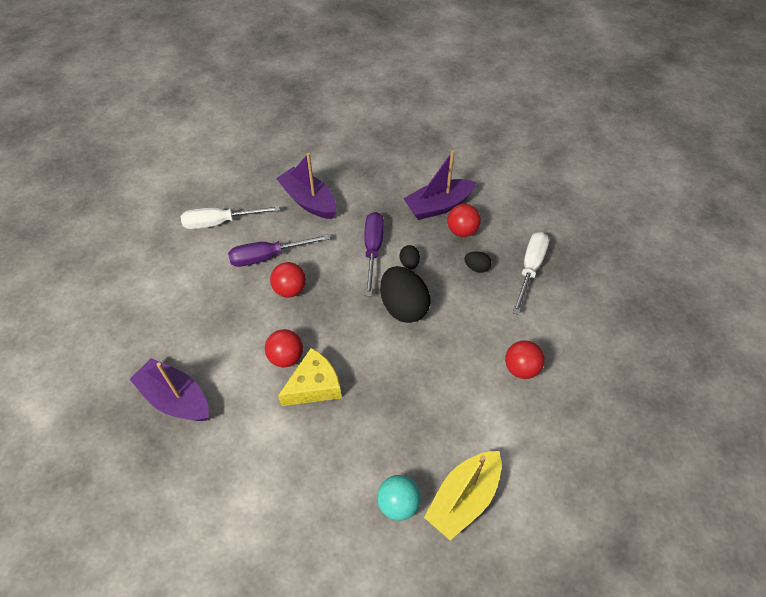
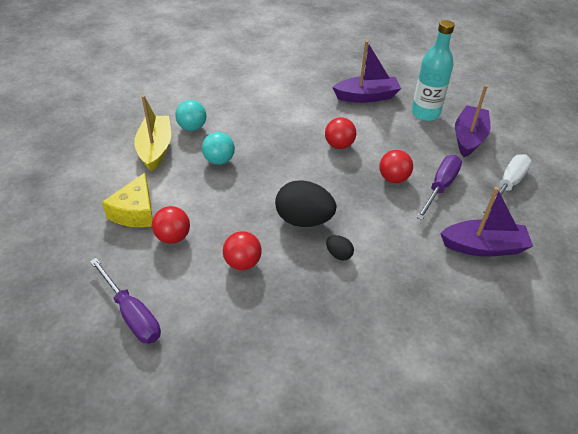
camera: 135 degrees right, 10 degrees down
yellow cheese [278,348,342,406] -> yellow cheese moved to [102,173,153,227]
purple screwdriver [364,212,384,296] -> purple screwdriver moved to [90,258,161,344]
purple boat [403,150,476,220] -> purple boat moved to [455,85,491,157]
red ball [447,204,481,237] -> red ball moved to [223,231,262,270]
black egg [464,251,492,273] -> none
white screwdriver [512,232,549,315] -> none
none -> turquoise ball [202,132,235,165]
none -> turquoise bottle [412,20,455,121]

